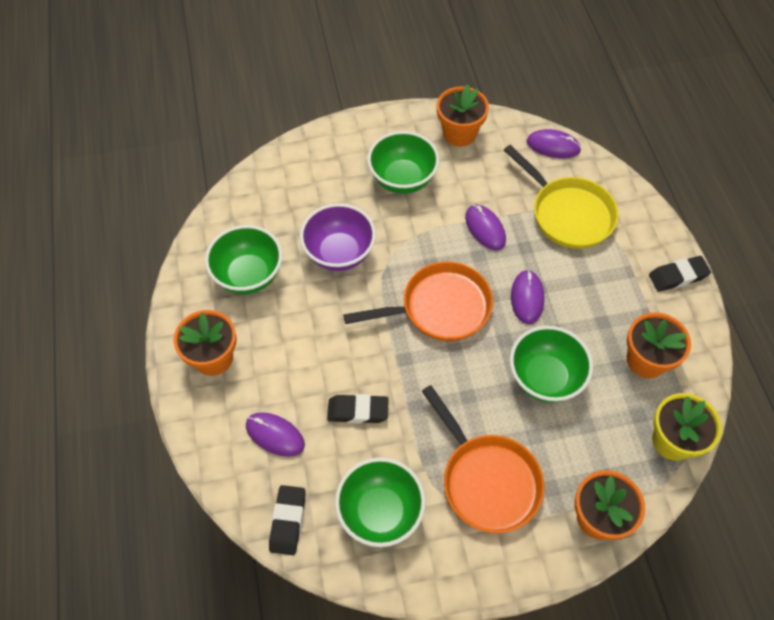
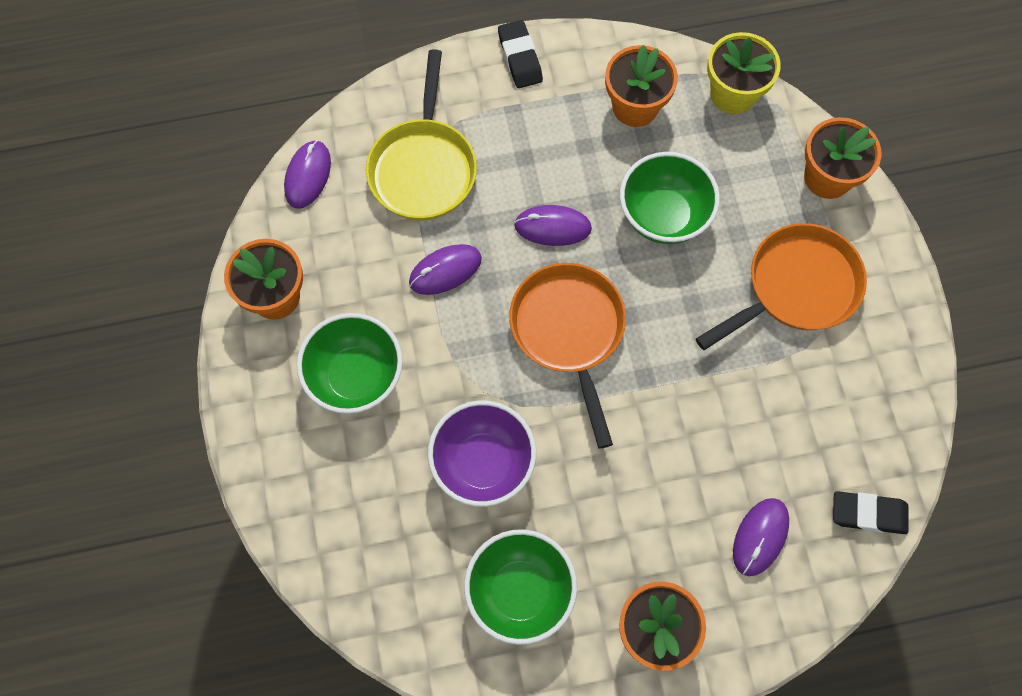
camera: 90 degrees left, 10 degrees up
black eraser [327,394,389,424] -> none
green bowl [335,457,426,547] -> none
yellow pan [504,145,619,249] -> yellow pan turned 135 degrees clockwise [366,49,477,221]

